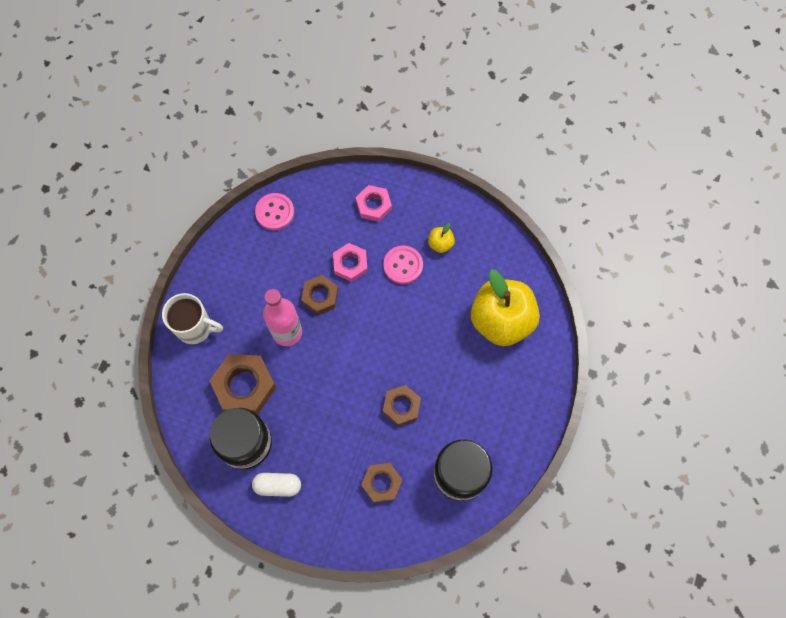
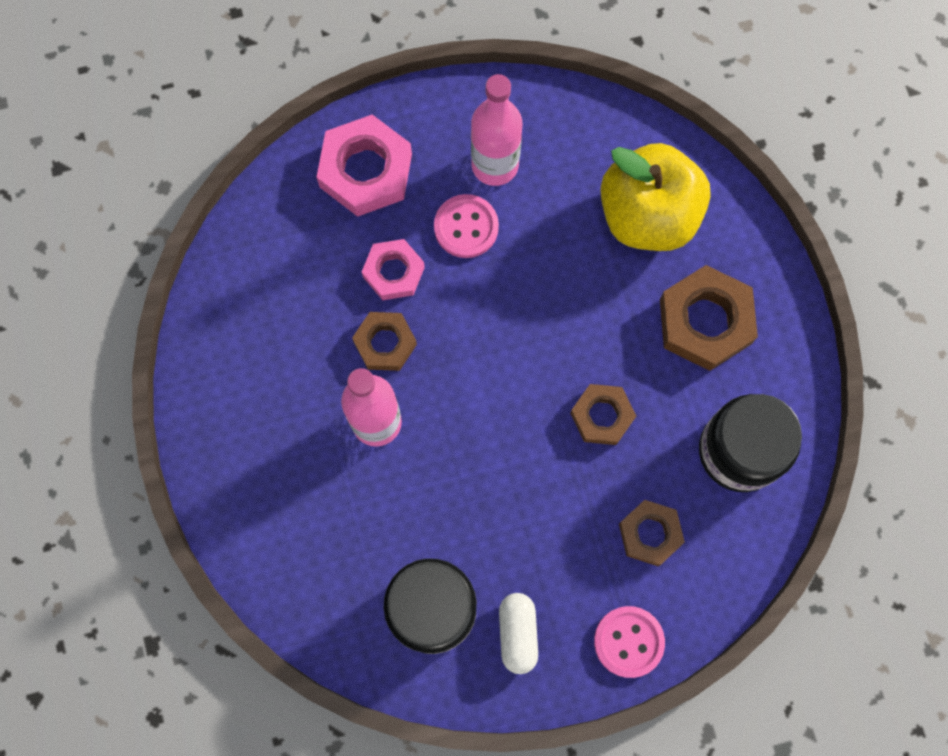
camera: 35 degrees left, 5 degrees up
white mug [162,293,223,344] -> none
brown nut [209,354,277,414] -> brown nut moved to [660,265,758,371]
white capsule [252,473,301,497] -> white capsule turned 60 degrees counterclockwise [499,593,538,674]
pink button [255,193,294,230] -> pink button moved to [594,606,665,678]
pink nut [356,185,392,222] -> pink nut [317,115,412,217], size x1.61
yellow apple [428,223,455,253] -> pink bottle [471,74,522,186]

